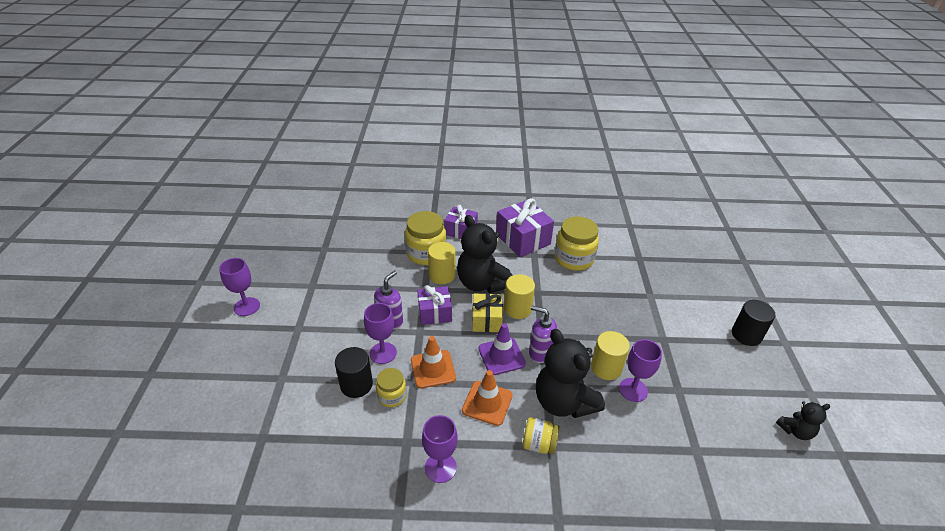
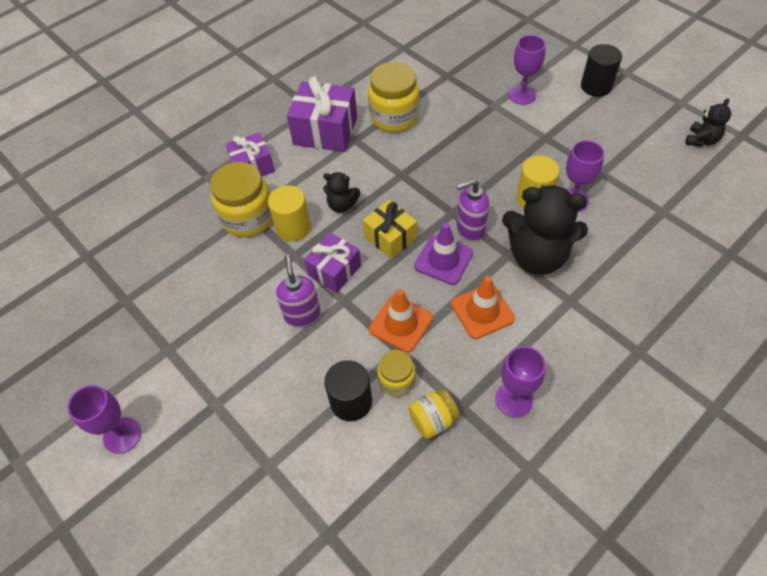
camera: 40 degrees left, 15 degrees up
purple goblet [364,303,397,364] -> purple goblet moved to [509,35,546,105]
black teddy bear [457,215,513,293] -> black teddy bear [323,172,360,213], size x0.49
yellow cylinder [504,274,535,319] -> none
yellow jar [523,417,560,454] -> yellow jar moved to [408,389,460,439]

